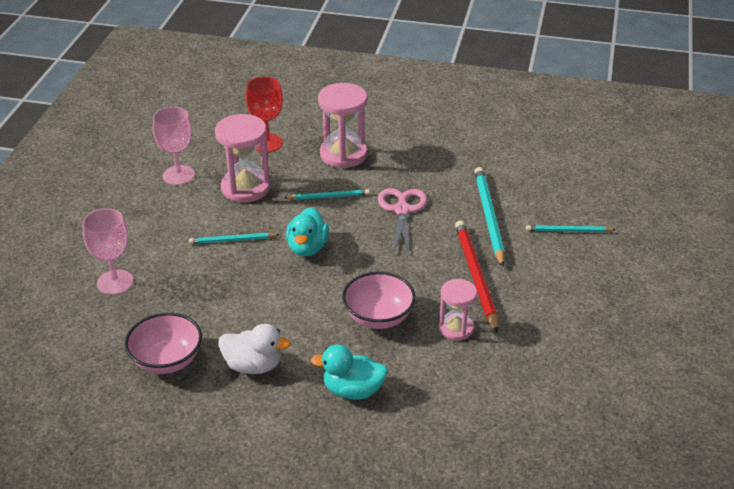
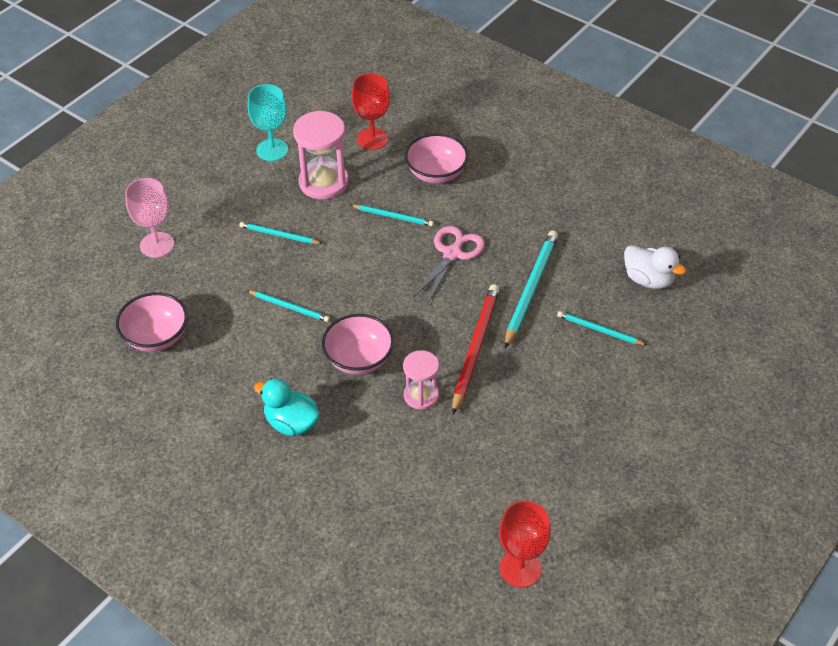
camera: 25 degrees right, 10 degrees up
pink goblet [153,107,195,185] -> turquoise goblet [247,84,288,161]
white duck [218,324,291,374] -> white duck moved to [624,245,686,289]
turquoise duck [286,207,329,256] -> none
pink hourglass [318,83,367,168] -> pink bowl [405,134,468,183]
none -> turquoise pencil [247,290,330,322]
none -> red goblet [499,501,551,588]

